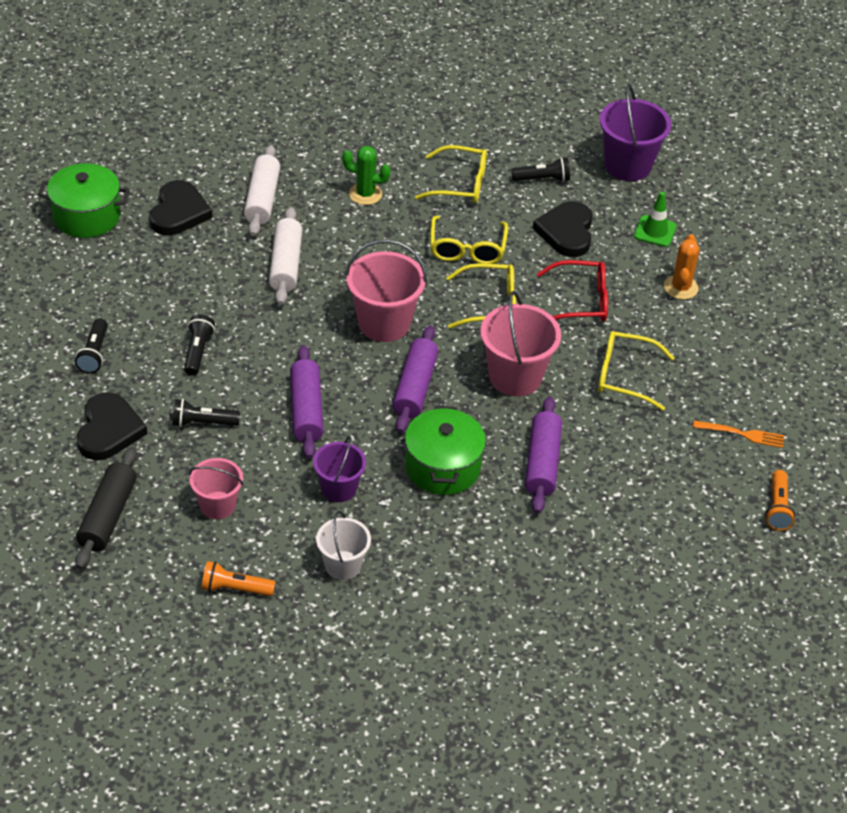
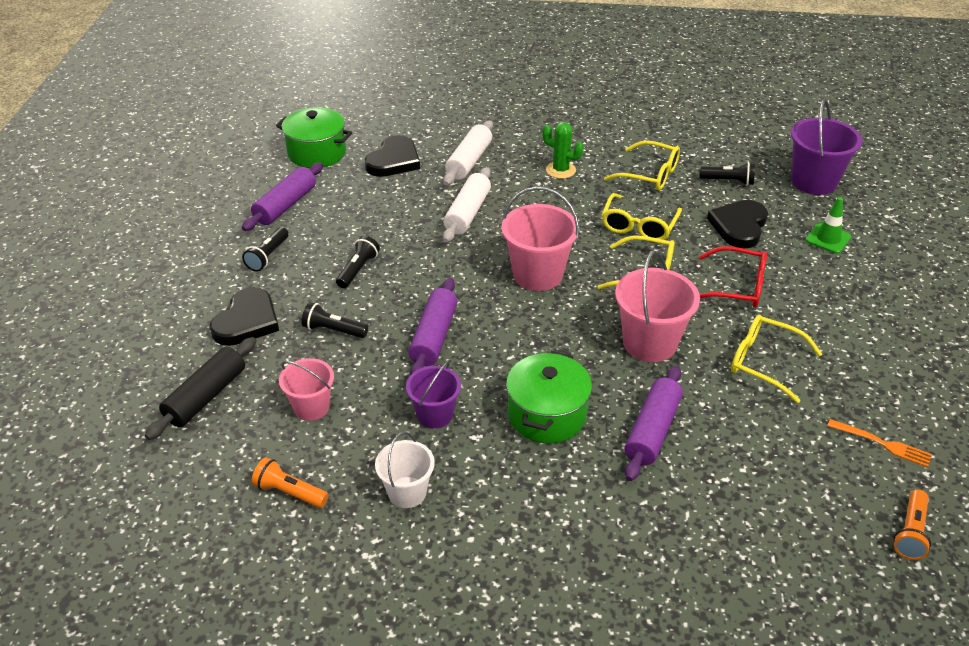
camera: 20 degrees right, 5 degrees down
purple rolling pin [393,325,439,433] -> purple rolling pin moved to [242,163,323,231]
orange cactus [664,234,700,300] -> none

